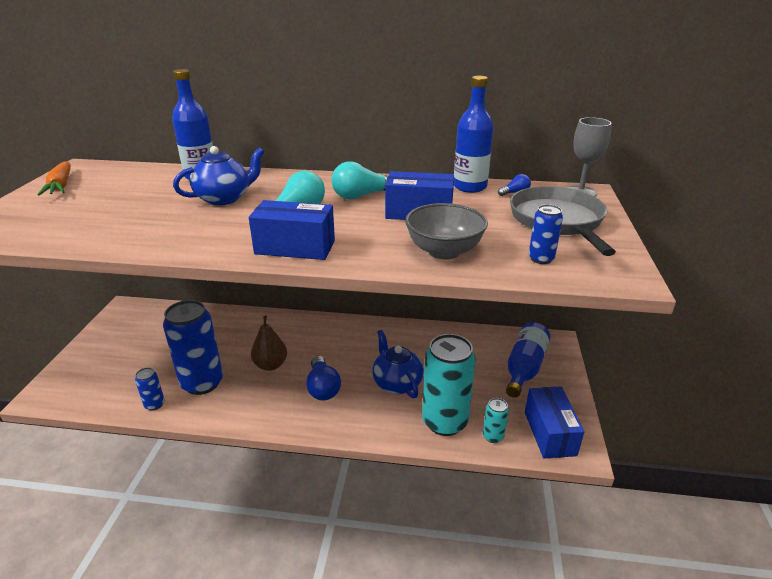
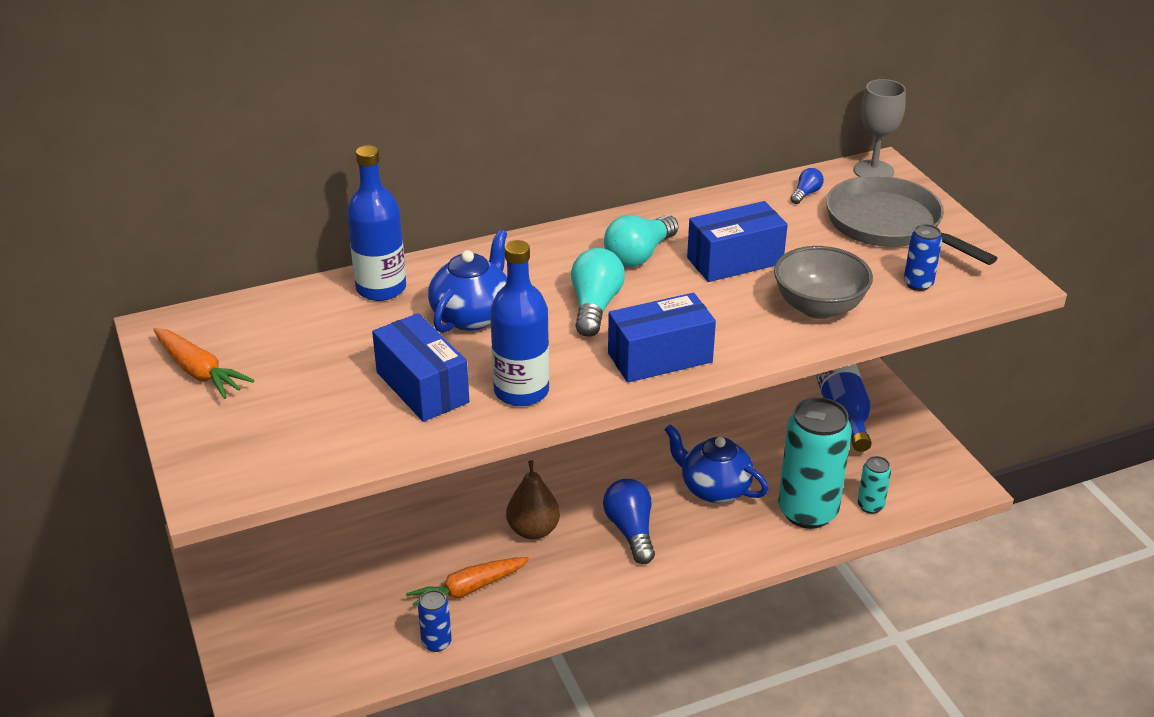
camera: 30 degrees left, 5 degrees up
blue can [163,300,223,395] -> orange carrot [406,557,529,606]
blue light bulb [306,356,341,401] -> blue light bulb turned 150 degrees counterclockwise [603,479,655,564]
blue bottle [454,76,494,193] -> blue bottle moved to [490,240,549,406]
blue box [525,387,584,458] -> blue box moved to [372,313,469,422]

